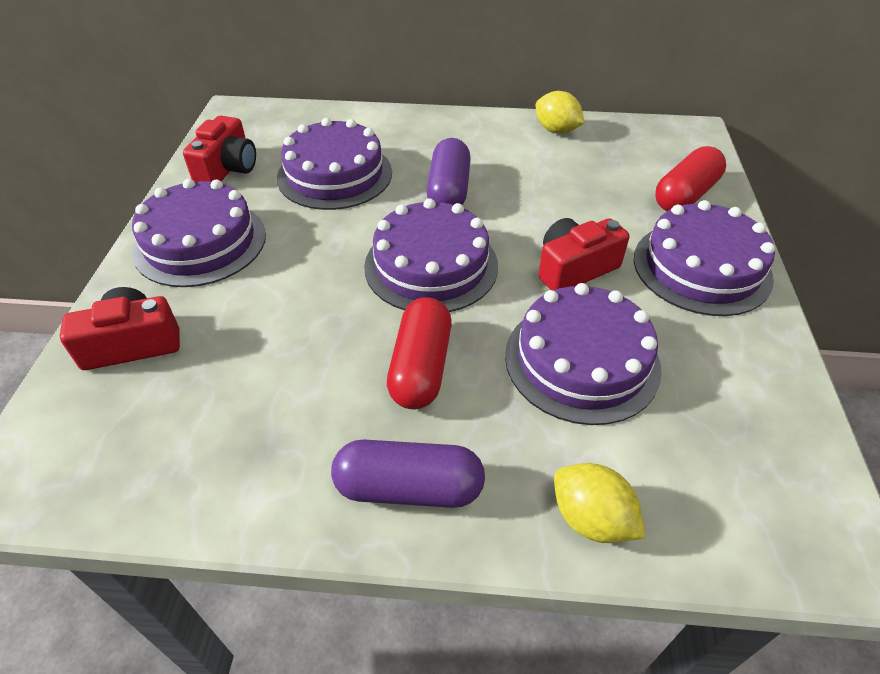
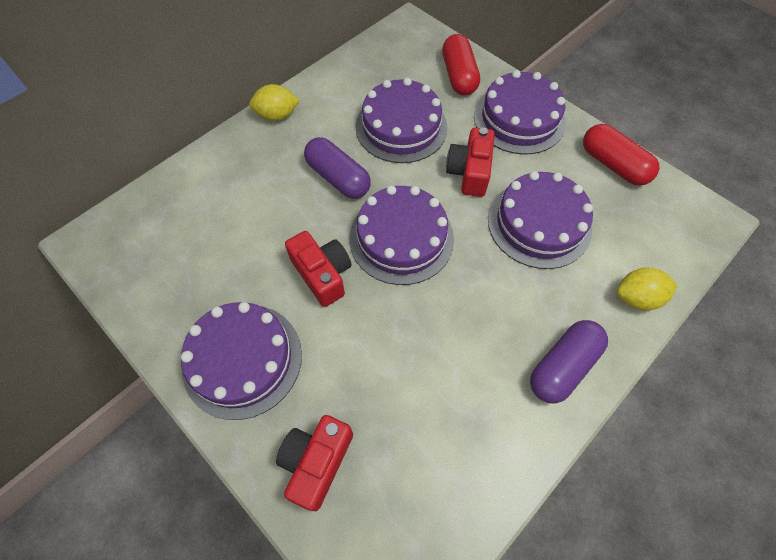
camera: 50 degrees left, 15 degrees up
red camera [183,116,256,182] -> red camera moved to [285,231,352,307]
purple cake [277,118,392,210] -> purple cake moved to [355,78,448,163]
red capsule [387,297,452,409] -> red capsule moved to [583,124,659,186]
yellow lemon [536,91,584,134] -> yellow lemon moved to [249,84,300,121]

